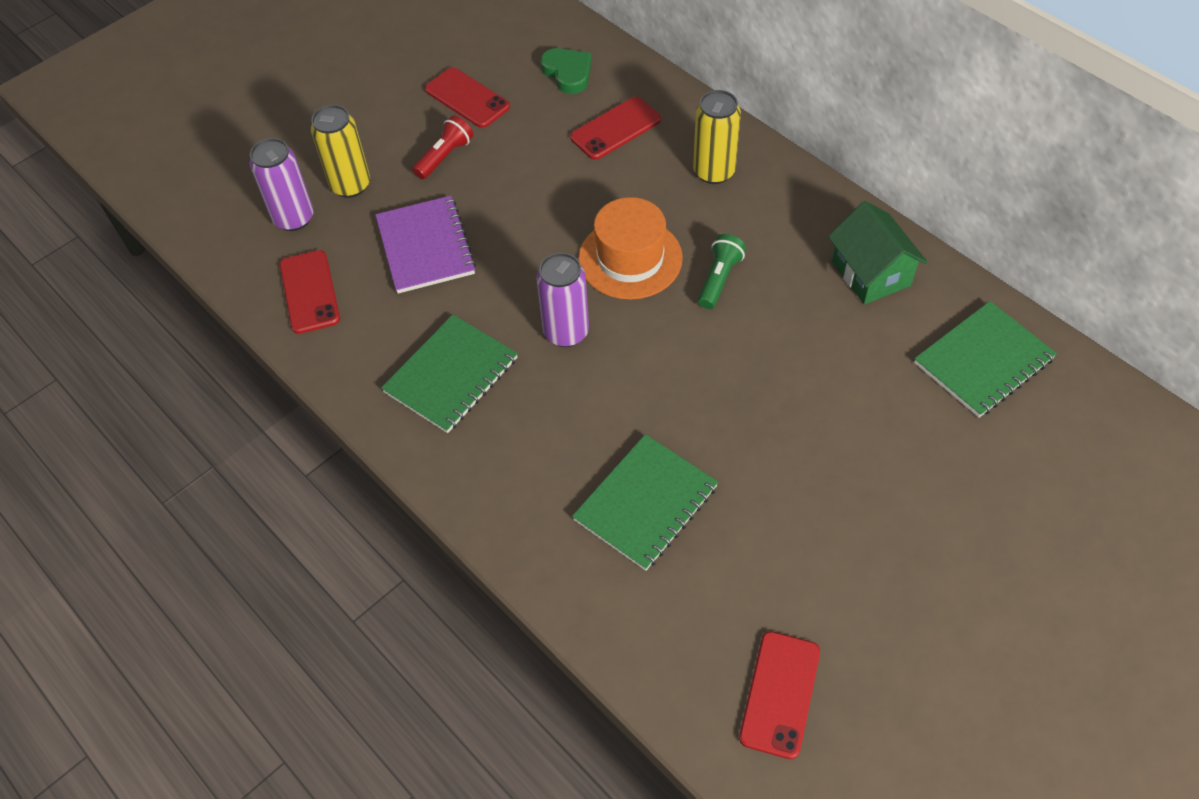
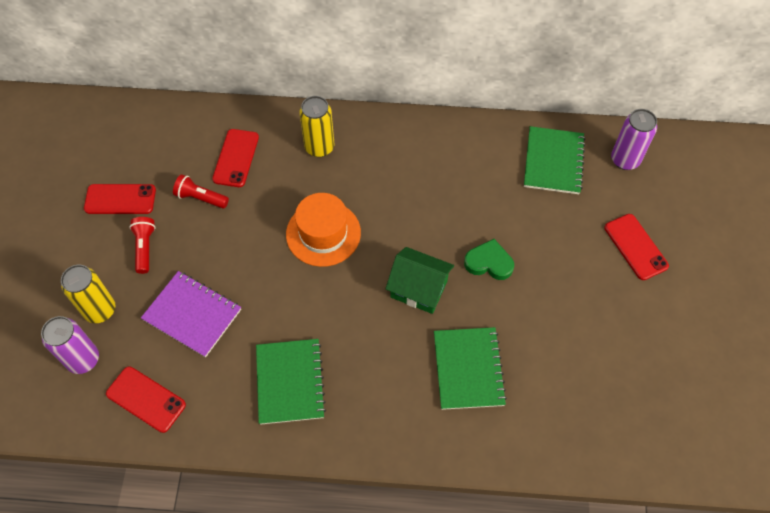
camera: 45 degrees left, 5 degrees up
purple can [536,253,589,347] -> purple can moved to [611,109,657,170]
green heart [541,48,592,94] -> green heart moved to [464,239,514,280]
green flashlight [698,234,746,309] -> none
red phone [739,631,820,759] -> red phone moved to [605,214,669,280]
green house [828,201,928,304] -> green house moved to [385,247,454,314]
none -> red flashlight [173,174,229,209]

